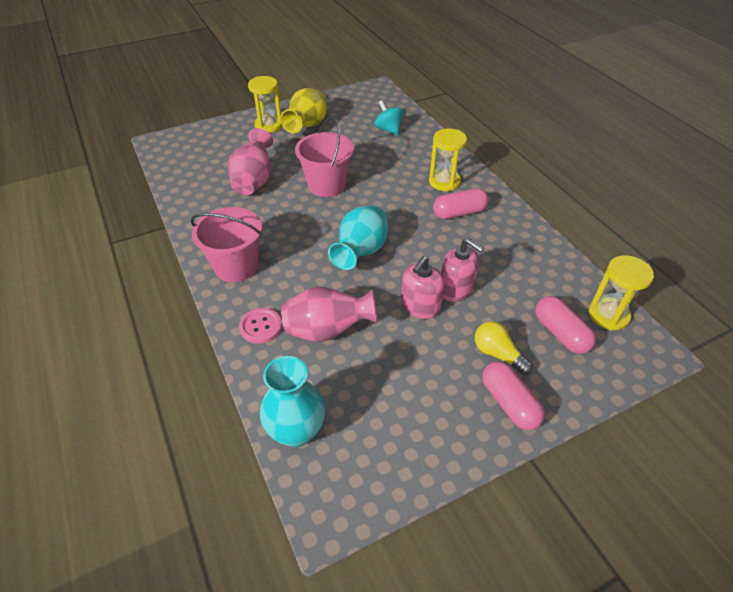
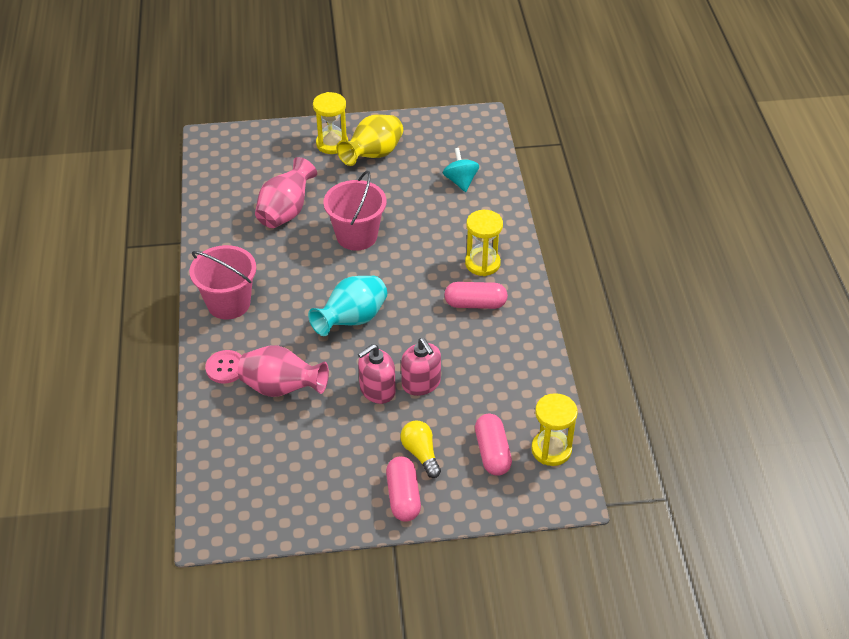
camera: 20 degrees right, 0 degrees up
turquoise vase [260,356,325,447] -> none

